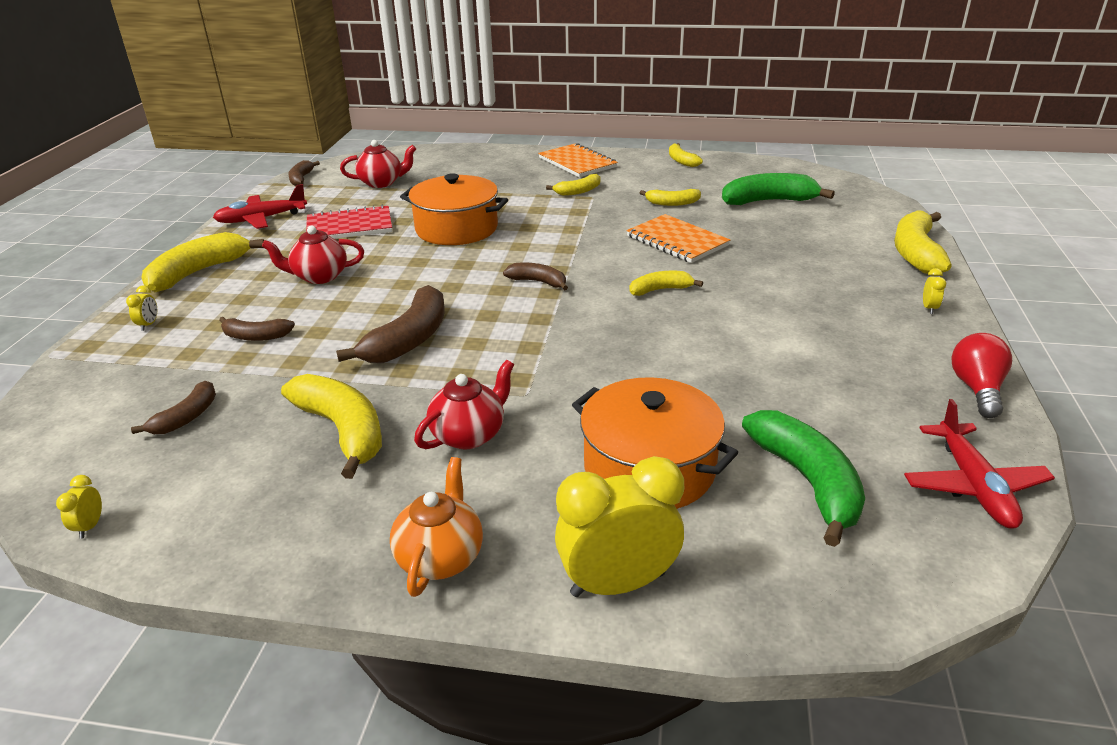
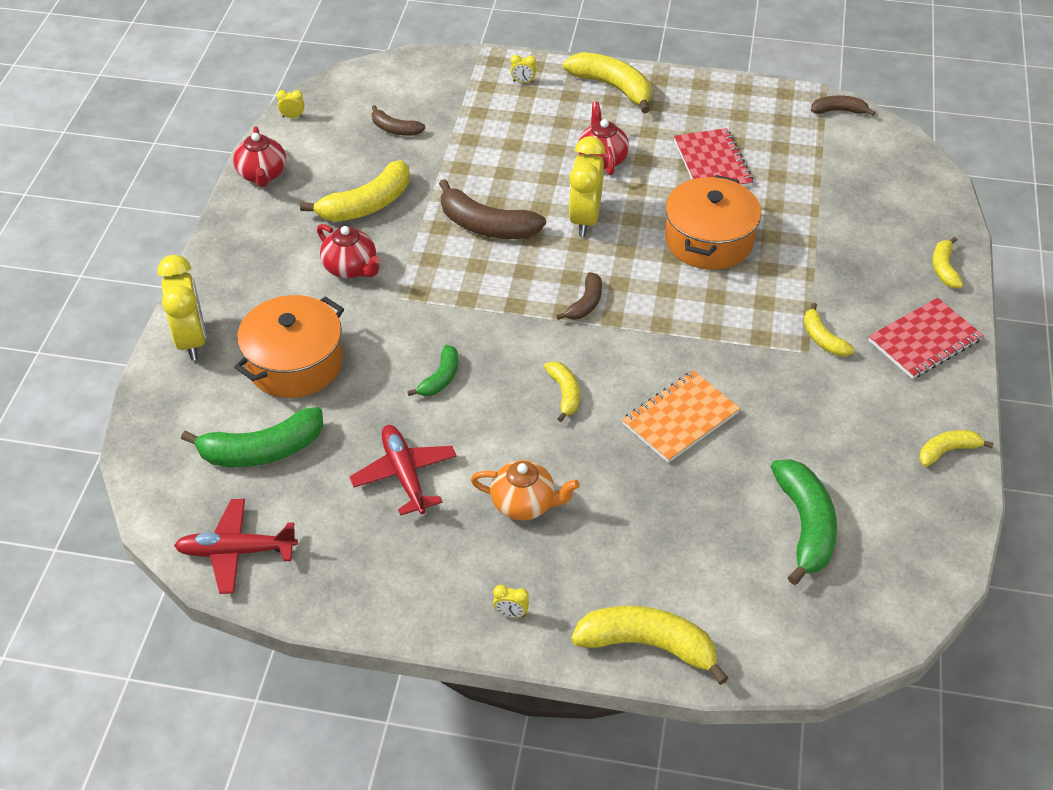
camera: 90 degrees right, 15 degrees up
red plane [213,184,307,229] -> red plane moved to [350,425,457,516]
brown banana [219,317,295,341] -> none
red teapot [340,140,416,188] -> red teapot moved to [233,126,286,187]
orange teapot [390,457,483,597] -> orange teapot moved to [471,460,580,521]
orange notebook [538,143,618,177] -> red notebook [869,298,983,379]
yellow banana [640,189,701,206] -> yellow banana moved to [932,237,963,288]
red light bulb [951,333,1012,418] -> none
none -> green banana [407,345,458,396]
none -> yellow clock [568,136,605,236]

